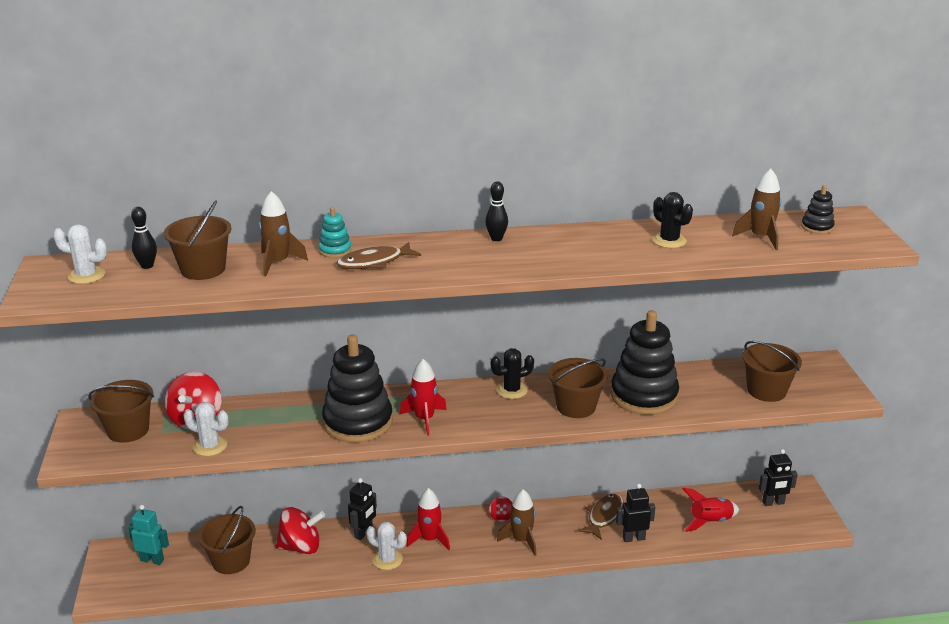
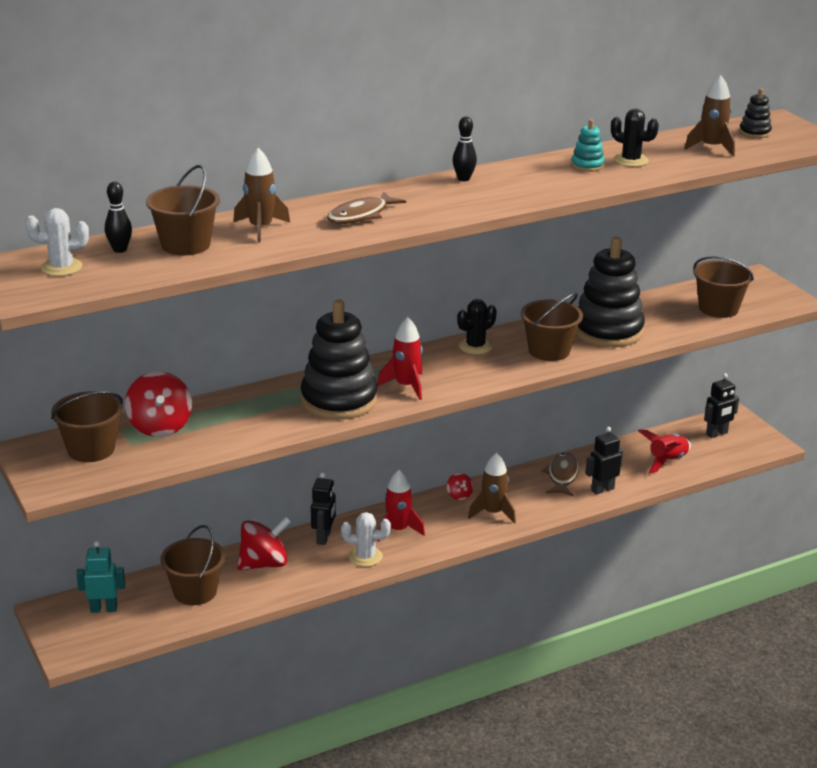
camera: 20 degrees left, 0 degrees up
white cactus [183,402,229,456] -> none
turquoise stacking toy [318,207,352,258] -> turquoise stacking toy moved to [571,119,605,172]

